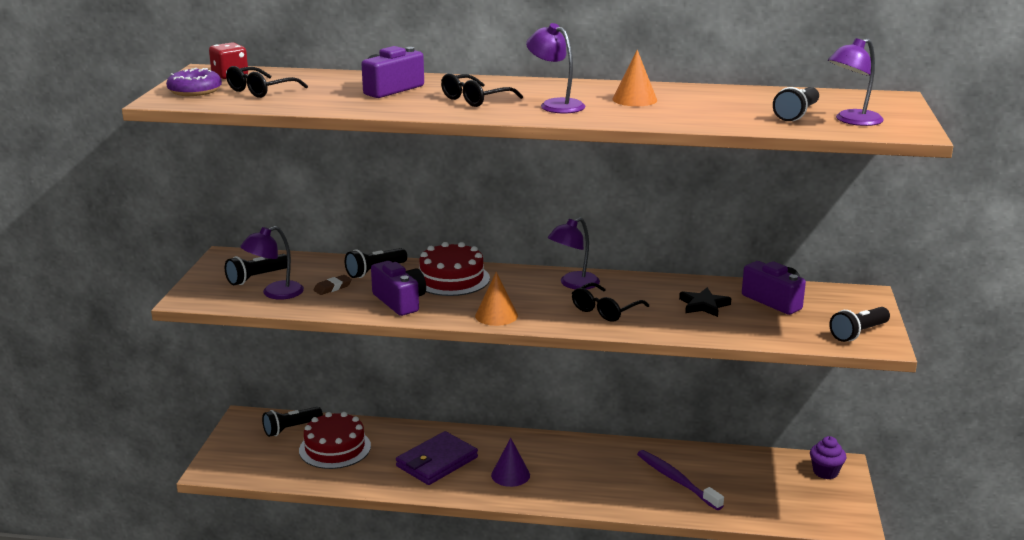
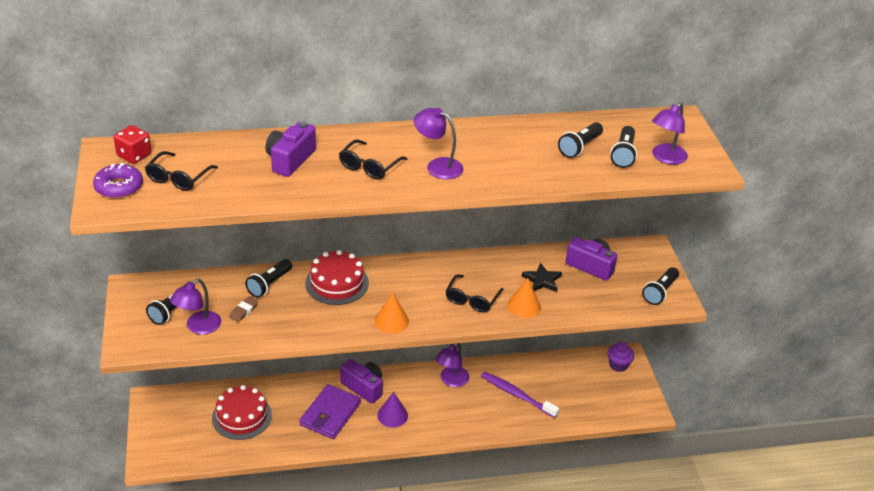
camera: 20 degrees left, 15 degrees up
black flashlight [262,407,323,437] -> black flashlight moved to [558,122,603,158]
purple camera [371,261,426,316] -> purple camera moved to [340,359,383,403]
purple lamp [548,218,600,289] -> purple lamp moved to [435,343,469,387]
orange cone [613,50,657,106] -> orange cone moved to [507,278,541,318]

